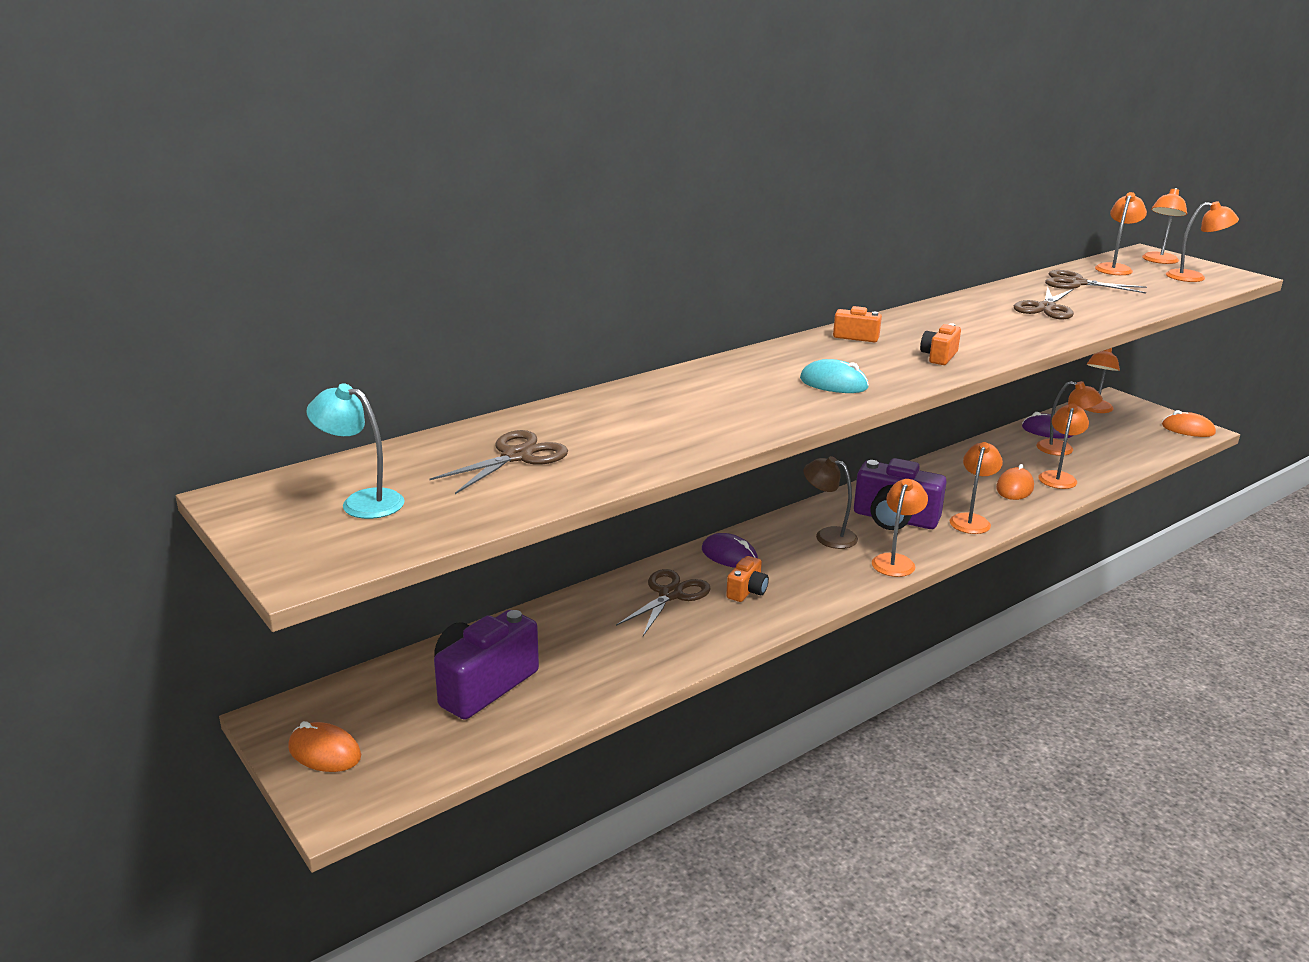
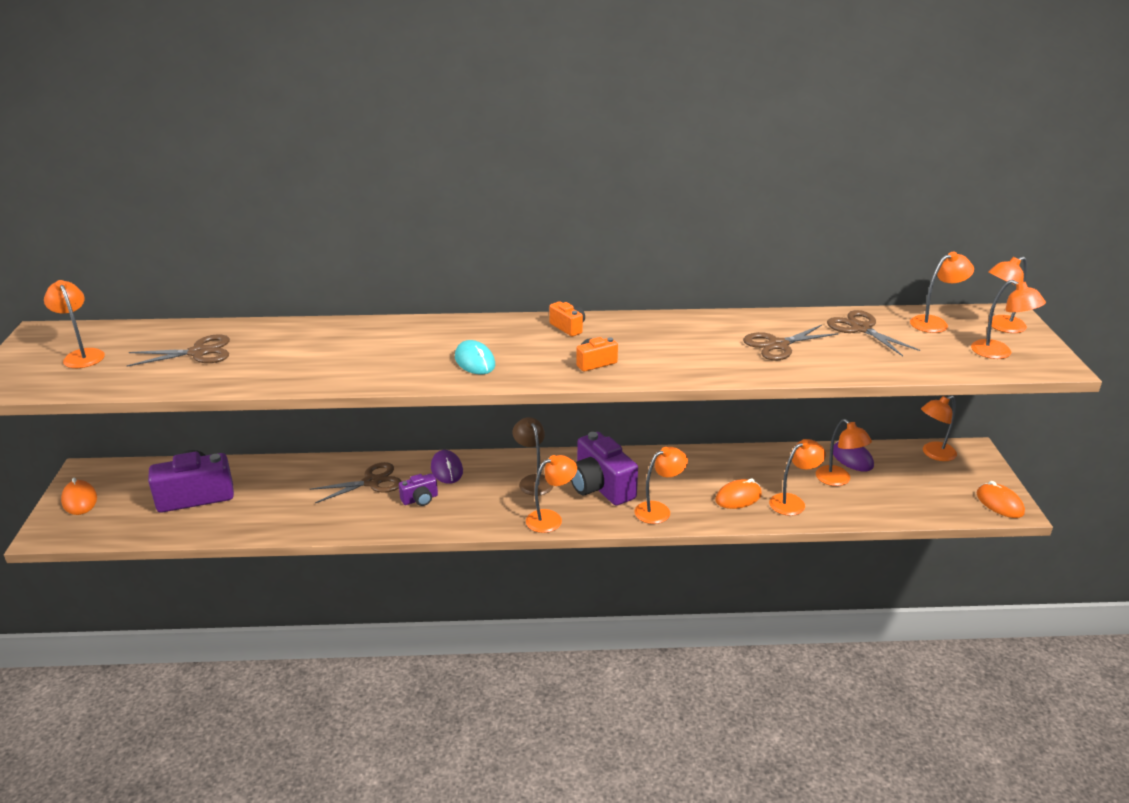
camera: 35 degrees right, 5 degrees up
turquoise lamp [306,383,405,519] -> orange lamp [44,280,105,368]
orange camera [726,556,769,602] -> purple camera [399,473,438,506]

